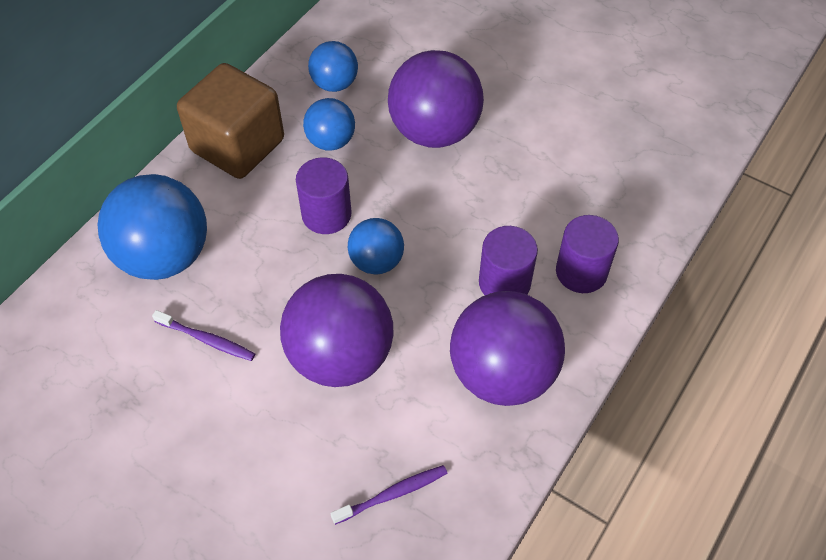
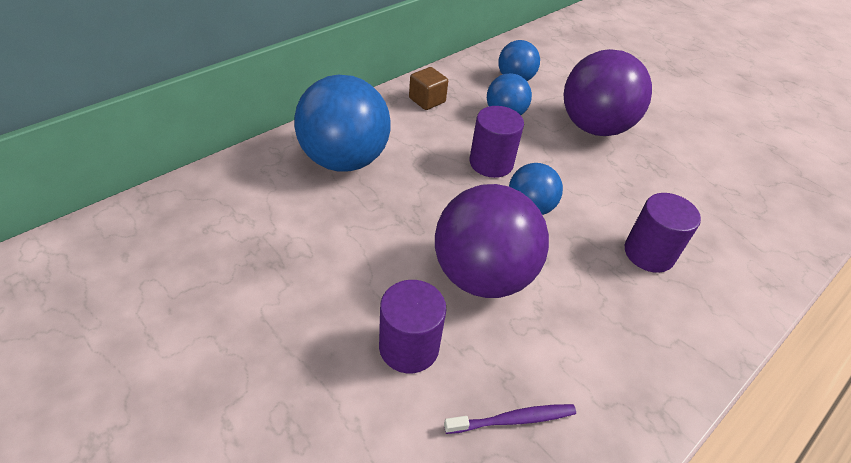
camera: 10 degrees right, 10 degrees down
purple toothbrush [152,310,255,361] -> none
brown cube [177,63,284,179] -> brown cube [409,67,448,110], size x0.47
purple ball [450,291,565,406] -> none
purple cylinder [556,215,619,293] -> purple cylinder moved to [379,280,446,373]

